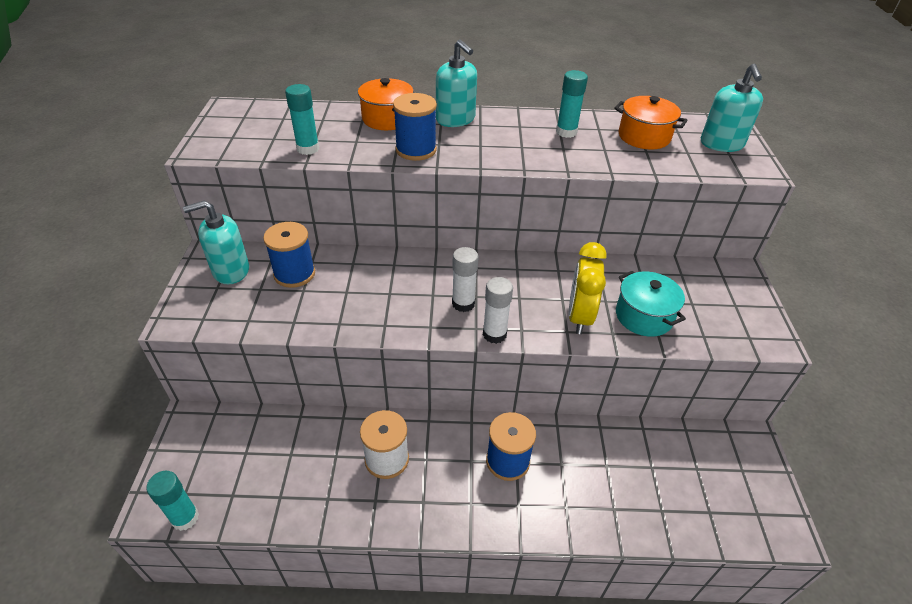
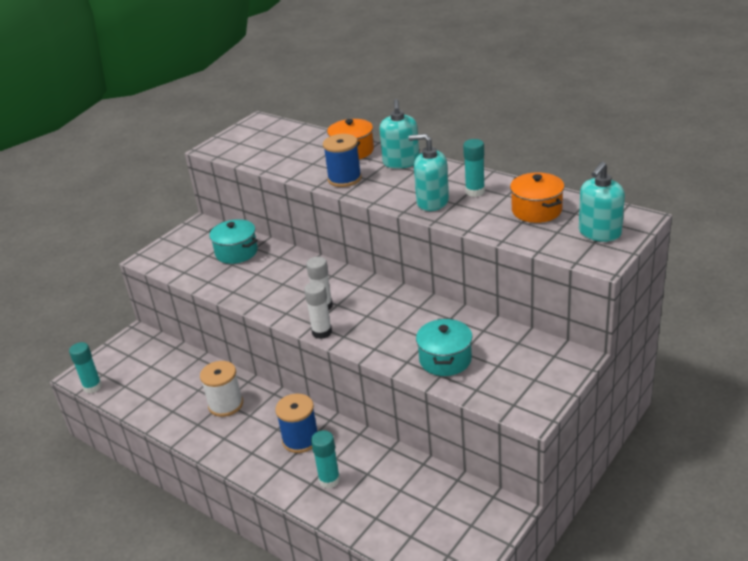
camera: 40 degrees right, 10 degrees down
turquoise soap dispenser [183,200,249,284] -> turquoise soap dispenser moved to [408,134,449,211]
blue spool [263,222,315,288] -> turquoise pot [209,219,258,264]
turquoise glue stick [285,84,319,155] -> turquoise glue stick moved to [311,430,340,489]
yellow clock [569,242,607,334] -> none

